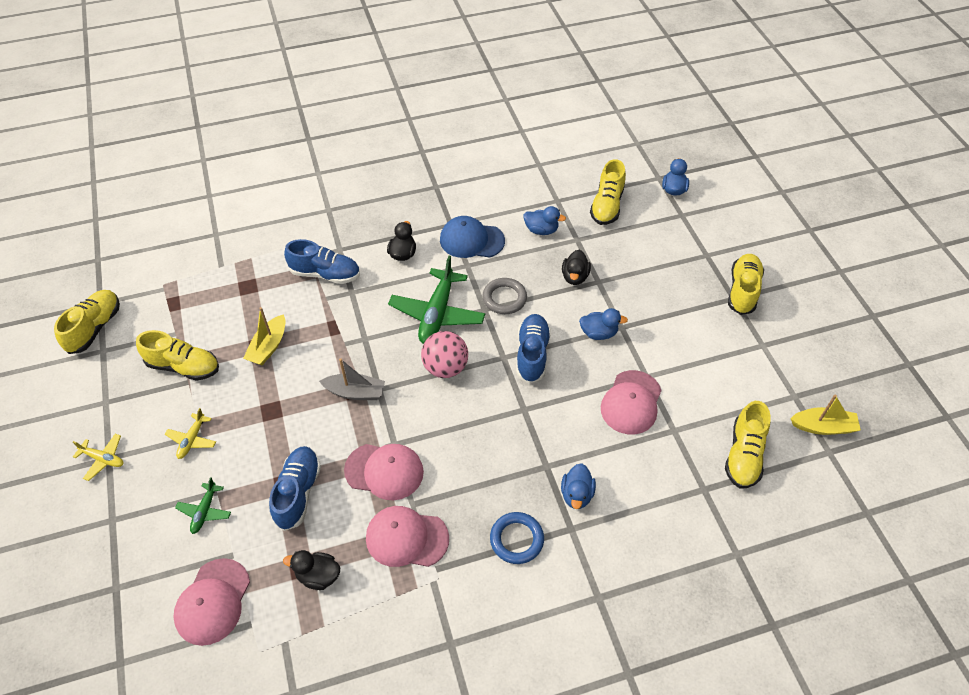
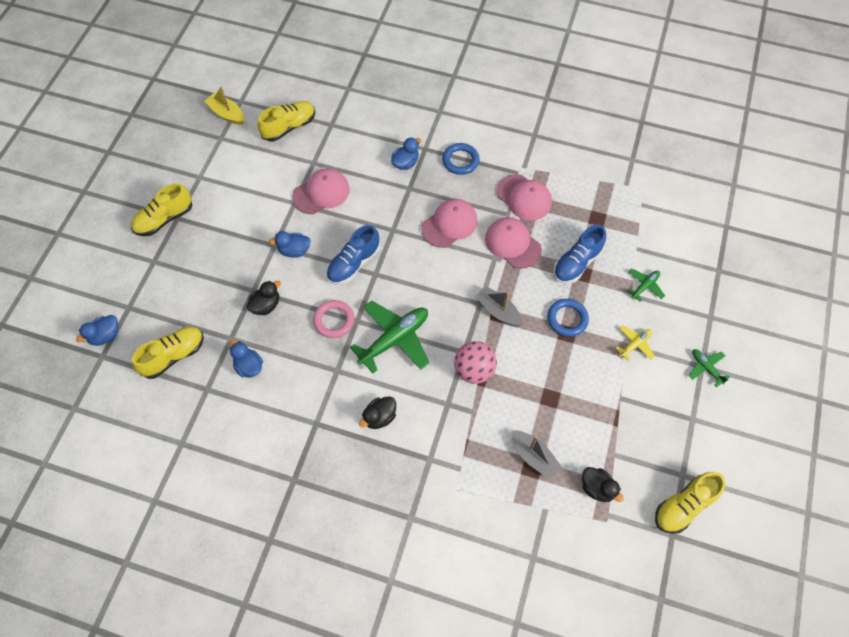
camera: 145 degrees left, 10 degrees up
yellow plane [73,434,124,481] -> green plane [689,349,730,387]
yellow shoe [136,330,219,381] -> none
pink cap [173,558,250,646] -> pink cap moved to [421,199,477,248]
yellow boat [243,307,285,365] -> none
black duck [283,550,340,590] -> black duck moved to [582,467,624,502]
blue shoe [284,239,360,284] -> none
pink ball [421,331,468,378] -> pink ball moved to [454,341,497,384]
blue cap [440,216,505,258] -> none
grey ring [482,278,527,314] -> pink ring [313,300,355,338]
blue duck [579,308,628,340] -> blue duck turned 45 degrees counterclockwise [269,231,311,258]
none -> grey boat [511,430,562,479]
none -> blue ring [547,299,589,337]

